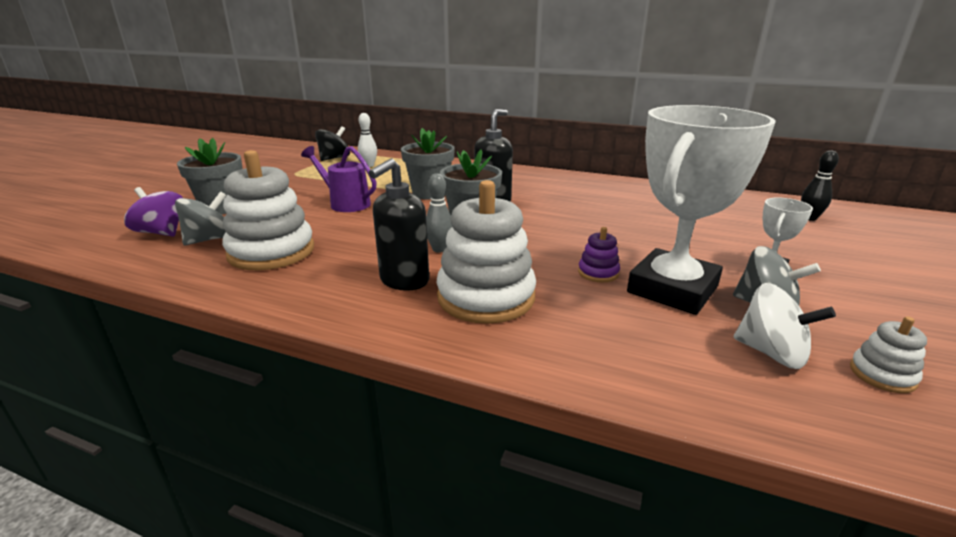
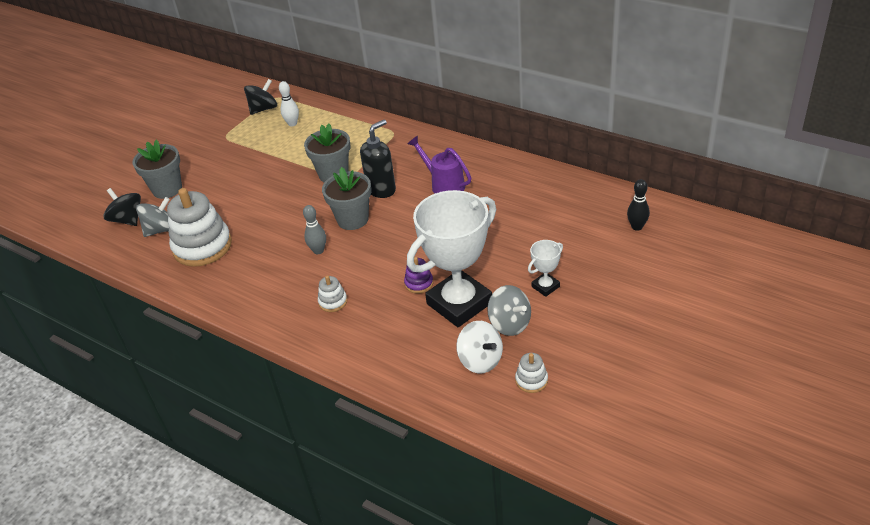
camera: 15 degrees right, 15 degrees up
purple spinning top [124,187,183,237] -> black spinning top [103,188,141,226]
purple watering can [301,146,377,212] -> purple watering can moved to [408,136,471,194]
black soap dispenser [369,158,429,291] -> none
white stacking toy [437,180,536,324] -> white stacking toy [318,275,347,312], size x0.45

